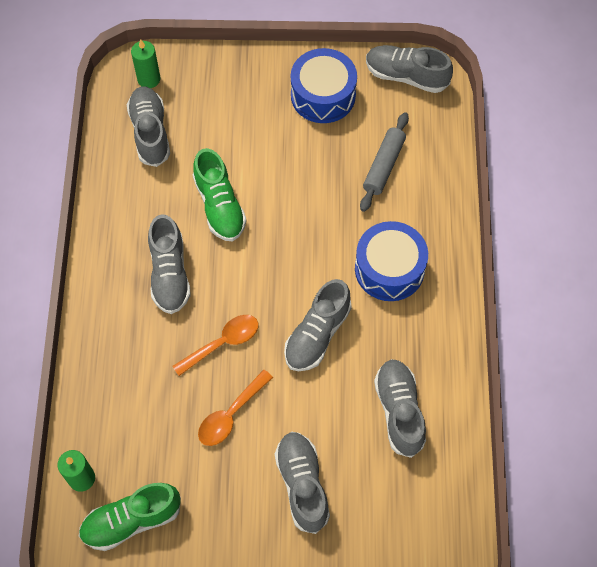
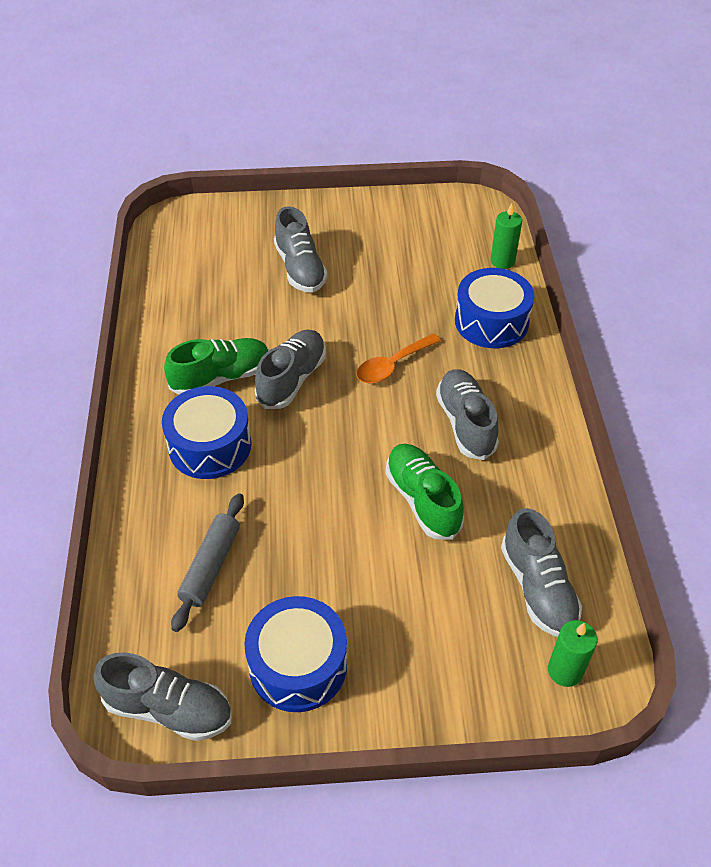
camera: 175 degrees right, 15 degrees down
green shoe [79,483,181,551] -> green shoe moved to [164,338,269,395]
orange spoon [198,370,273,446] -> none
grey shoe [374,359,426,458] -> none
none -> blue drum [455,268,534,348]

